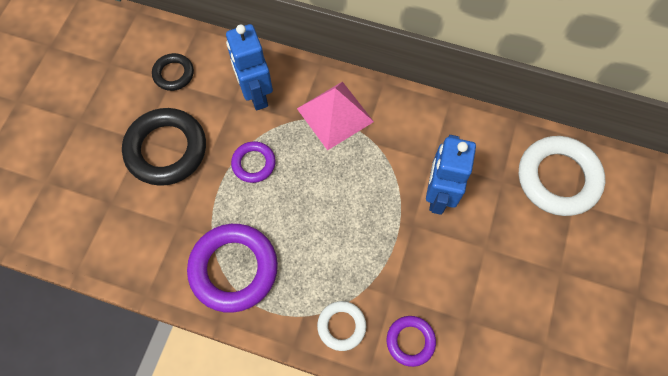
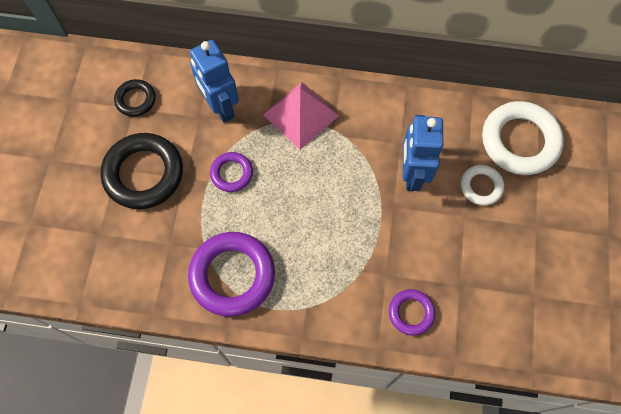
camera: 10 degrees left, 0 degrees up
white ring [317,301,366,351] -> white ring moved to [461,165,504,206]

